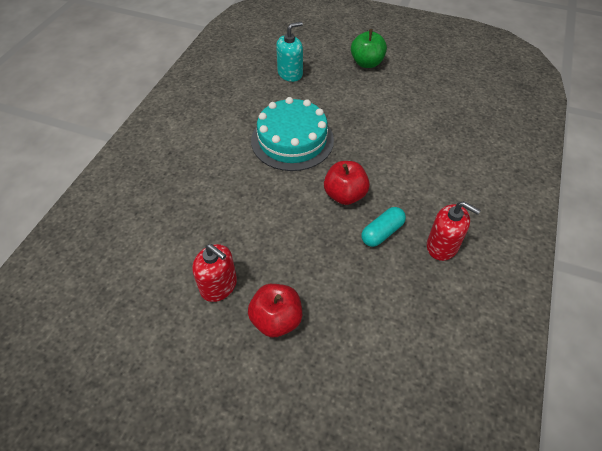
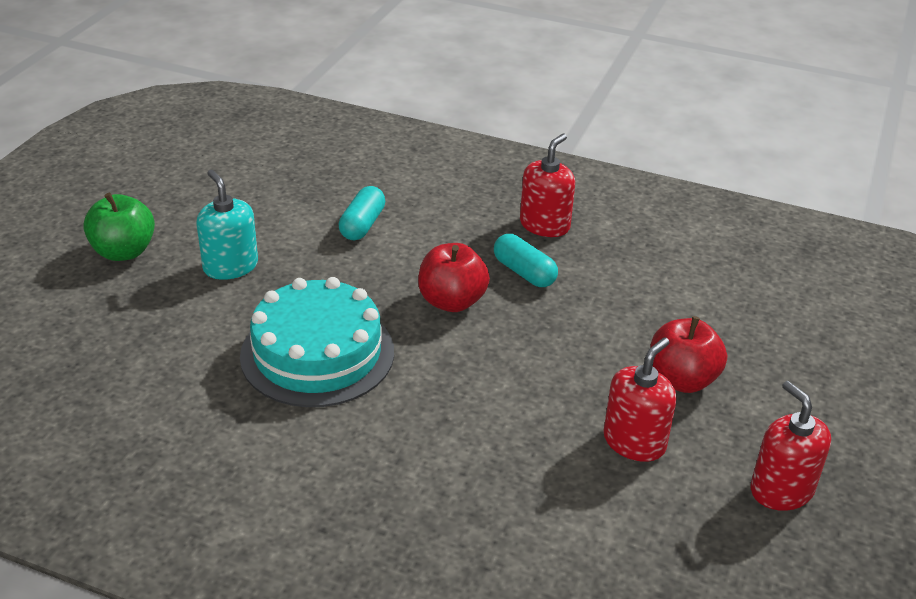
camera: 90 degrees left, 15 degrees down
turquoise soap dispenser [276,22,303,82] -> turquoise soap dispenser moved to [196,170,258,280]
none -> turquoise capsule [339,186,385,240]
none -> red soap dispenser [751,381,831,511]

